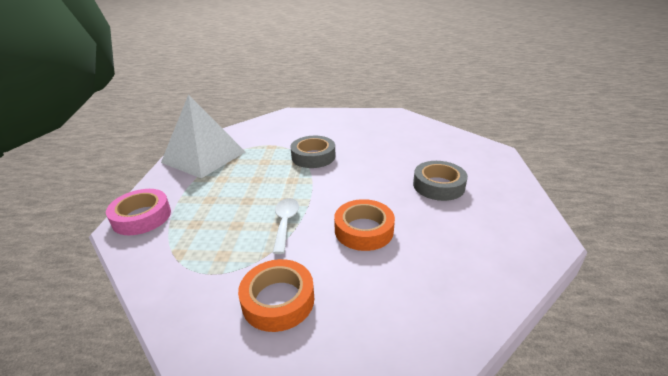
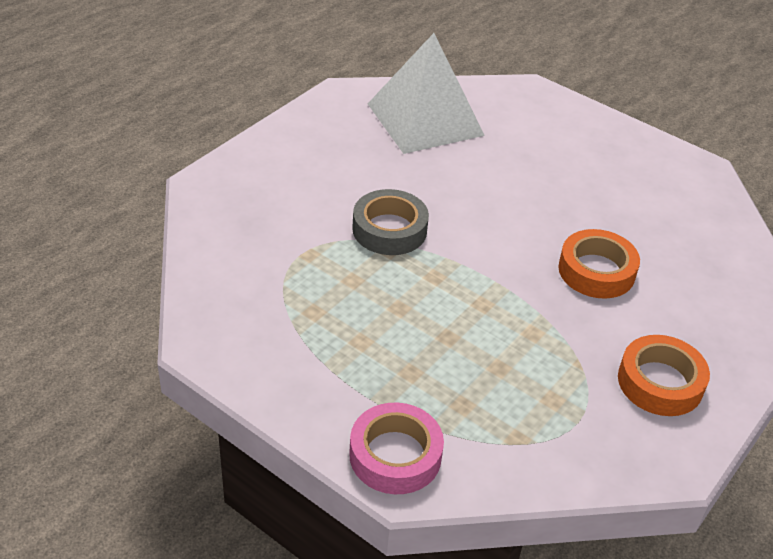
camera: 60 degrees left, 10 degrees up
white pyramid [161,95,245,178] -> white pyramid moved to [368,33,485,154]
white spoon [273,198,299,254] -> none
grey tape [413,161,468,201] -> none

